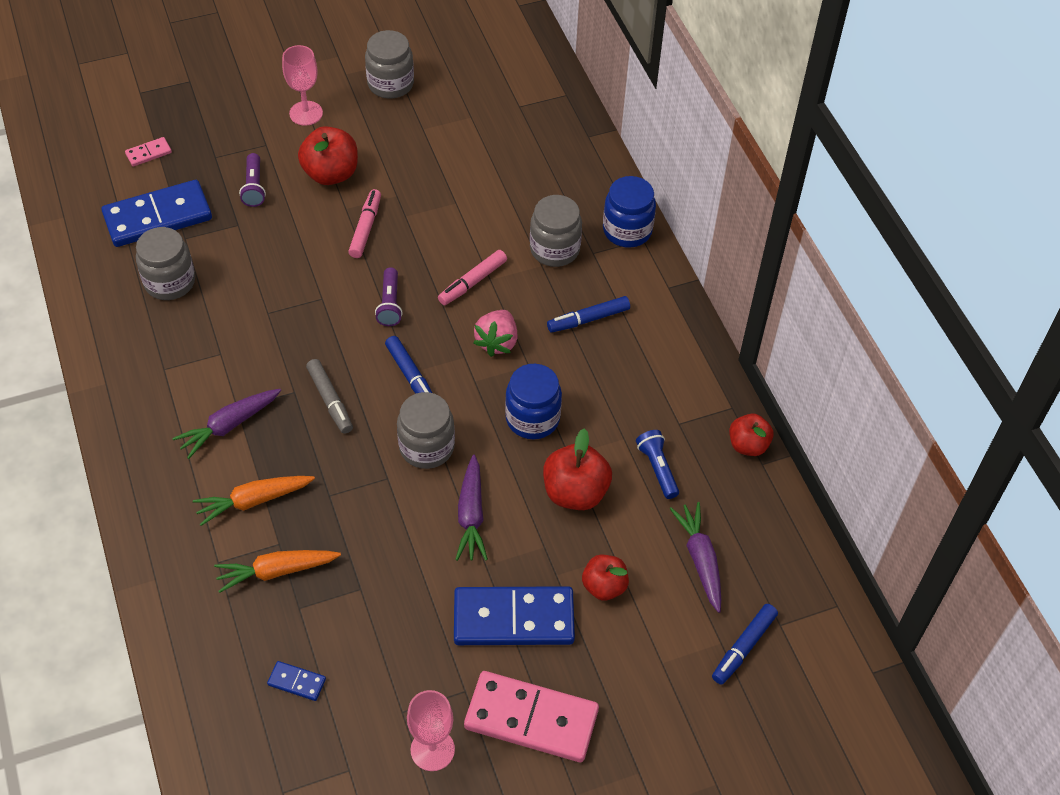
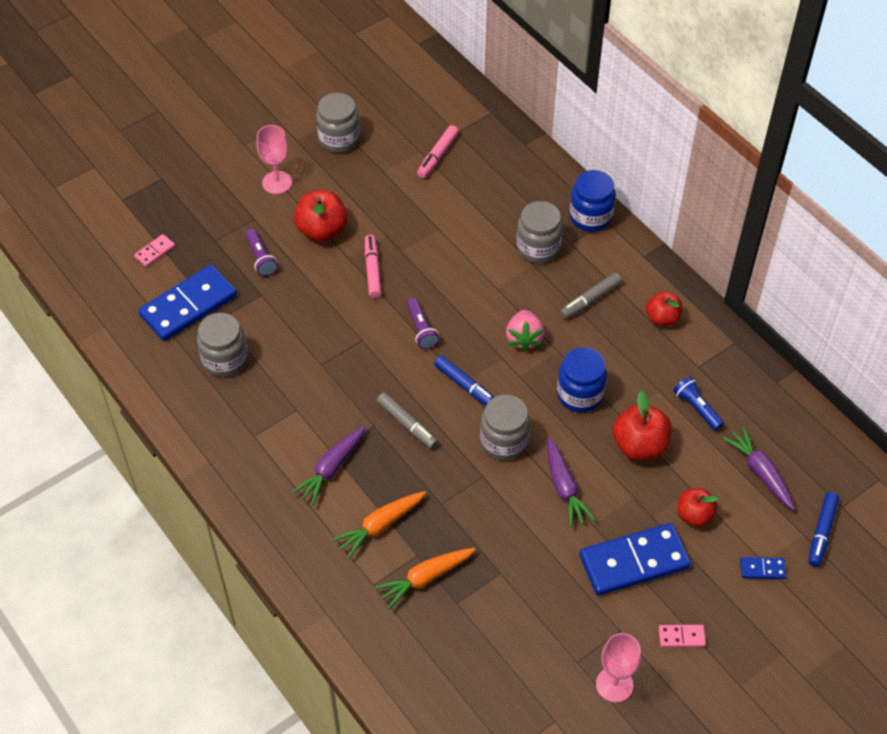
camera: 15 degrees left, 0 degrees up
blue domino [267,661,326,701] -> blue domino moved to [740,557,786,579]
pink marker [438,250,507,305] -> pink marker moved to [417,125,459,178]
pink domino [464,671,599,762] -> pink domino [659,625,706,647], size x0.43
blue marker [547,296,630,333] -> grey marker [560,273,622,319]
red apple [729,414,773,456] -> red apple moved to [646,291,682,326]

